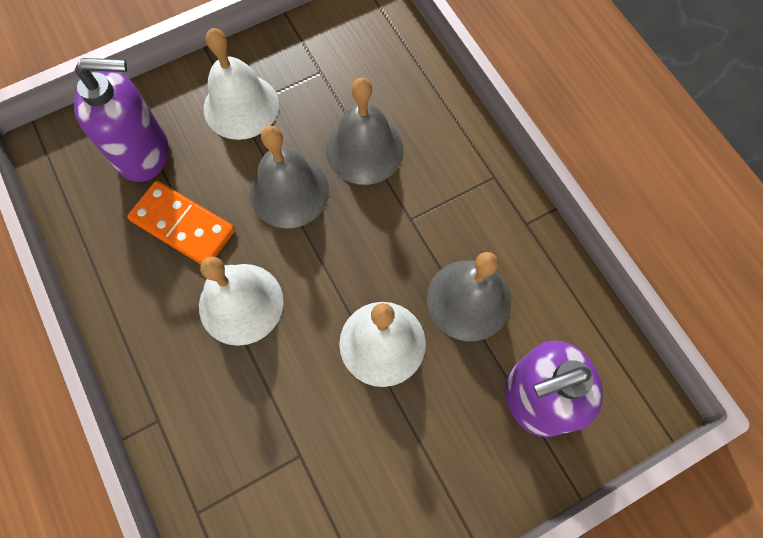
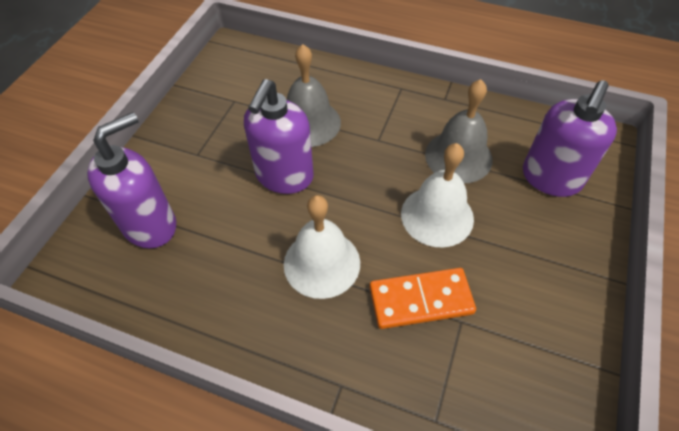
camera: 40 degrees left, 15 degrees down
orange domino [127,181,235,264] -> orange domino moved to [370,268,476,329]
white bell [204,28,279,140] -> none
grey bell [250,126,329,228] -> purple soap dispenser [244,79,313,194]

